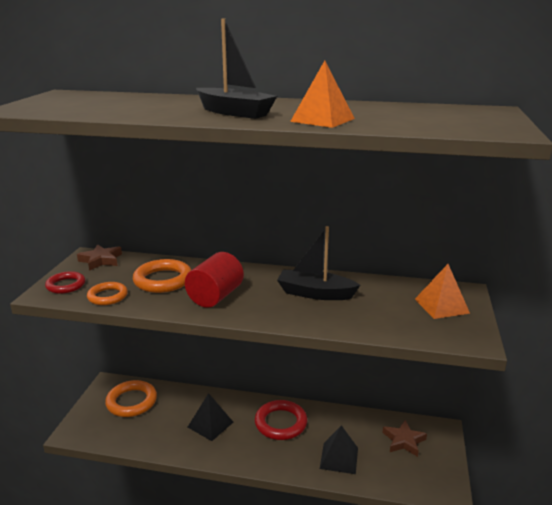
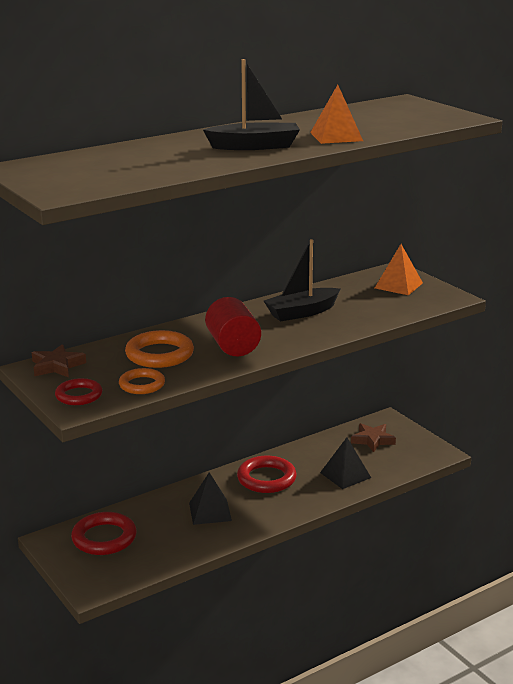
camera: 45 degrees left, 0 degrees up
orange ring [105,380,157,417] -> red ring [71,512,137,555]

